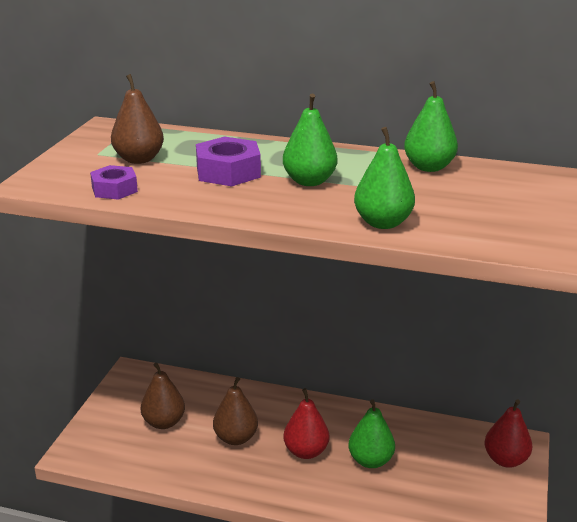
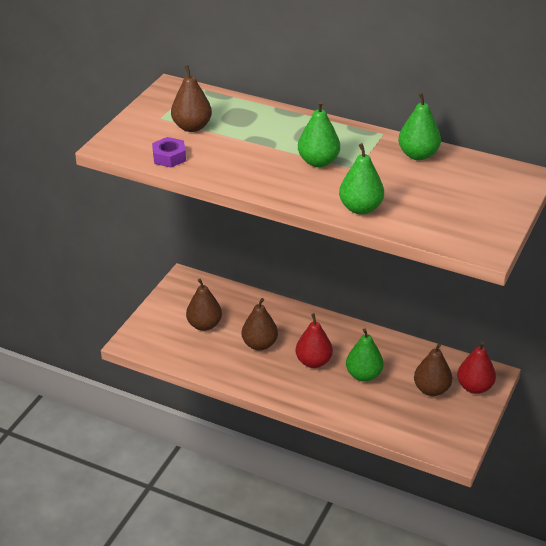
camera: 10 degrees right, 10 degrees up
purple nut [196,136,261,186] -> none
none -> brown pear [414,344,452,396]

